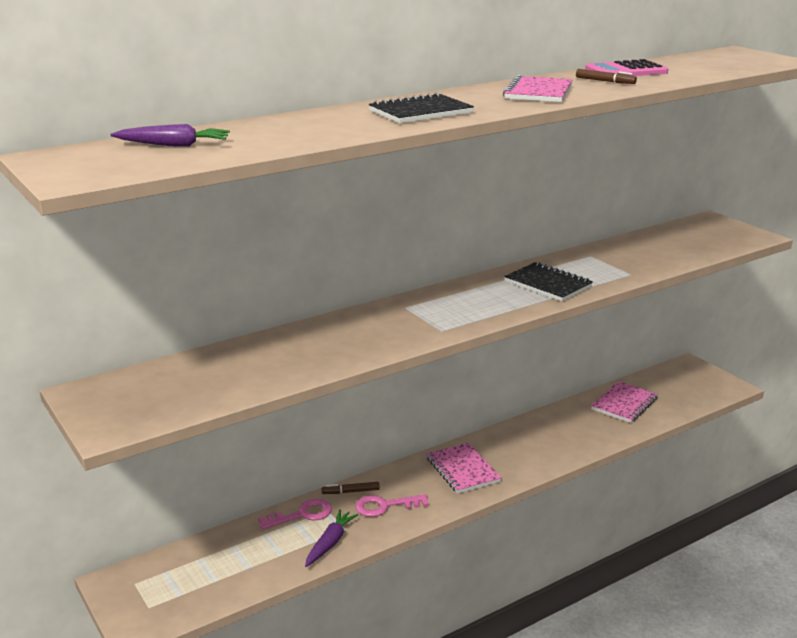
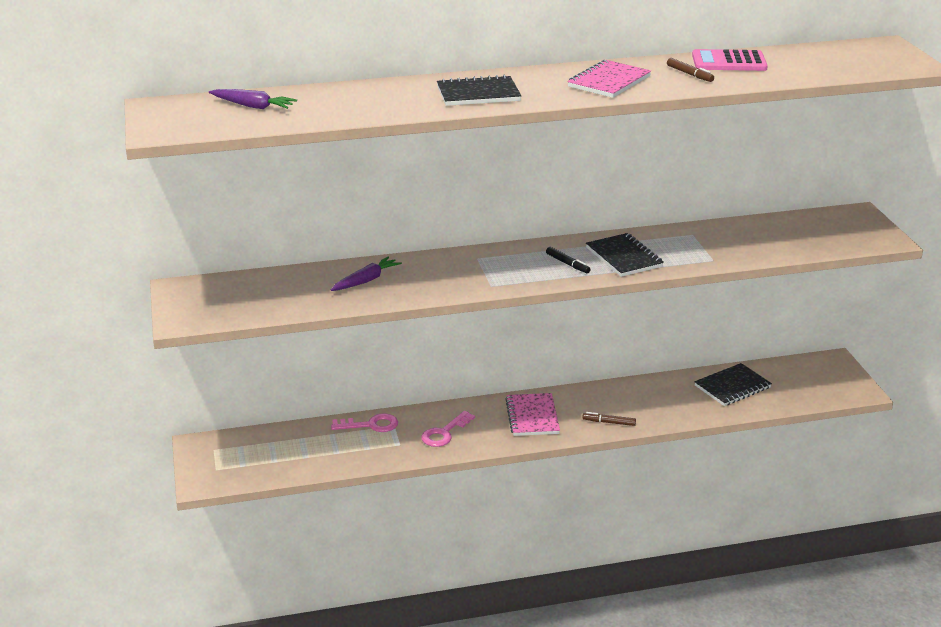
camera: 20 degrees right, 5 degrees up
purple carrot [305,509,358,567] -> purple carrot moved to [331,256,402,291]
brown marker [322,482,380,494] -> brown marker moved to [582,412,636,426]
pink key [355,494,429,517] -> pink key turned 60 degrees counterclockwise [421,411,475,447]
pink notebook [591,381,658,423] -> black notebook [695,363,772,406]
none -> black marker [546,247,591,273]

